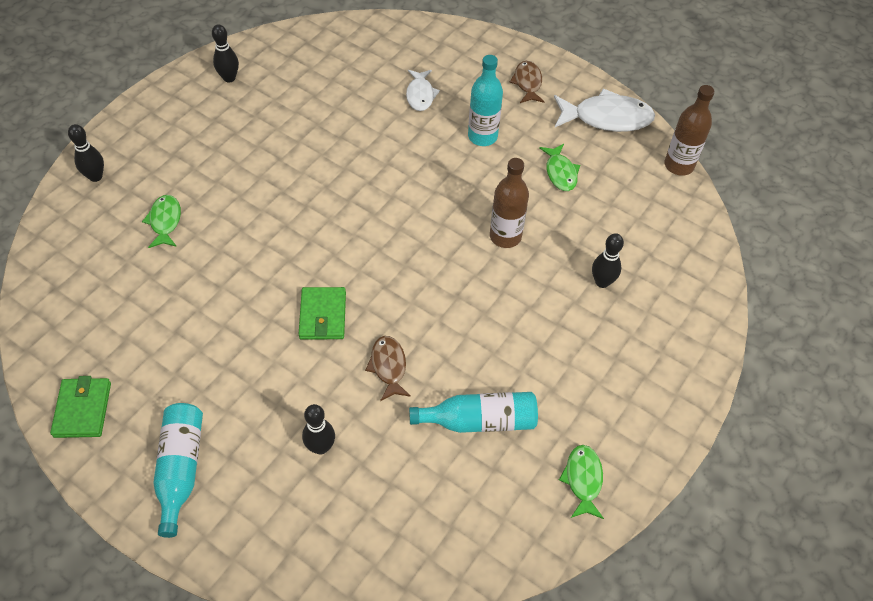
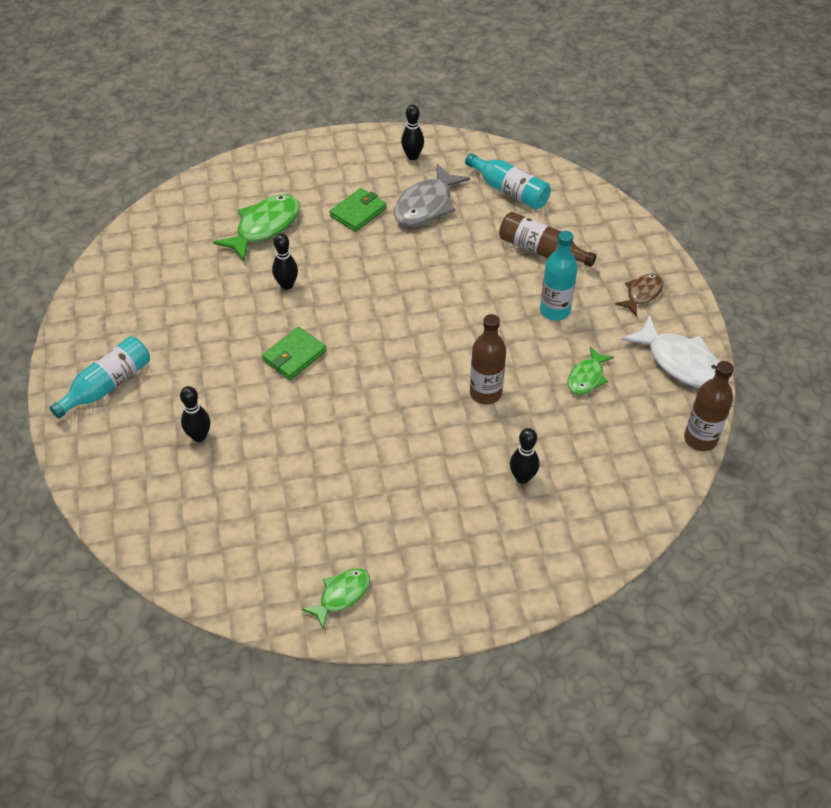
camera: 45 degrees right, 5 degrees down
green wallet [50,376,111,438] -> green wallet moved to [330,188,387,232]
black bowling pin [68,124,104,182] -> black bowling pin moved to [272,233,298,290]
green fish [142,195,181,248] -> green fish [213,195,300,262], size x1.70
brown fish [365,336,411,401] -> none
white fish [406,70,440,111] -> brown bottle [499,212,596,267]
turquoise bottle [409,392,538,433] -> turquoise bottle moved to [465,153,551,210]
none -> grey fish [394,164,470,226]

